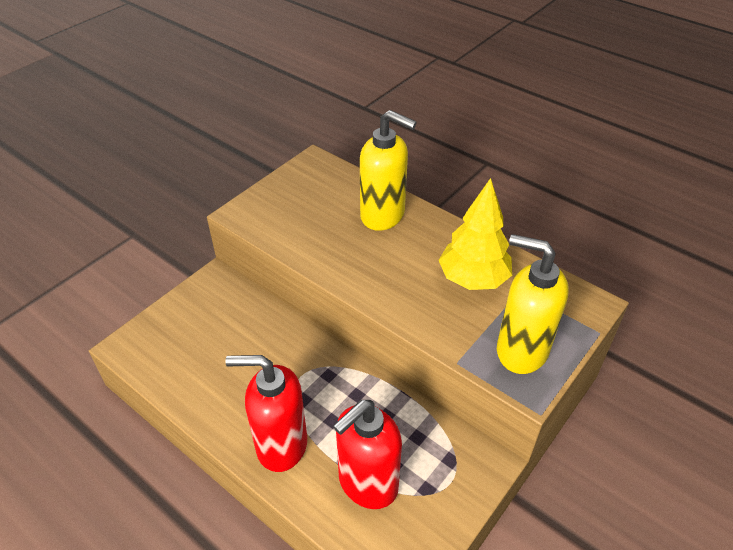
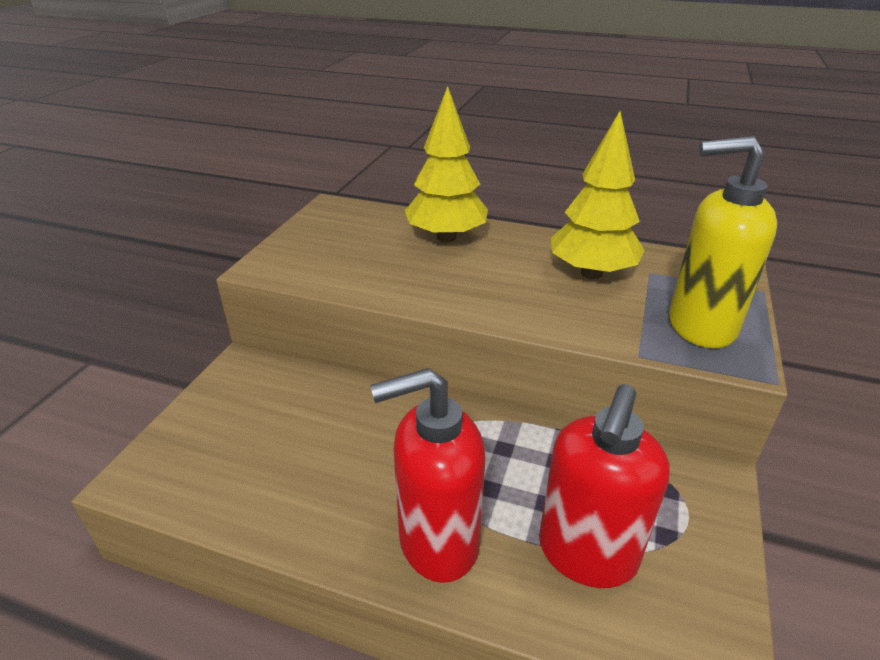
camera: 20 degrees left, 10 degrees down
yellow soap dispenser [360,110,417,231] -> yellow tree [405,86,488,243]

